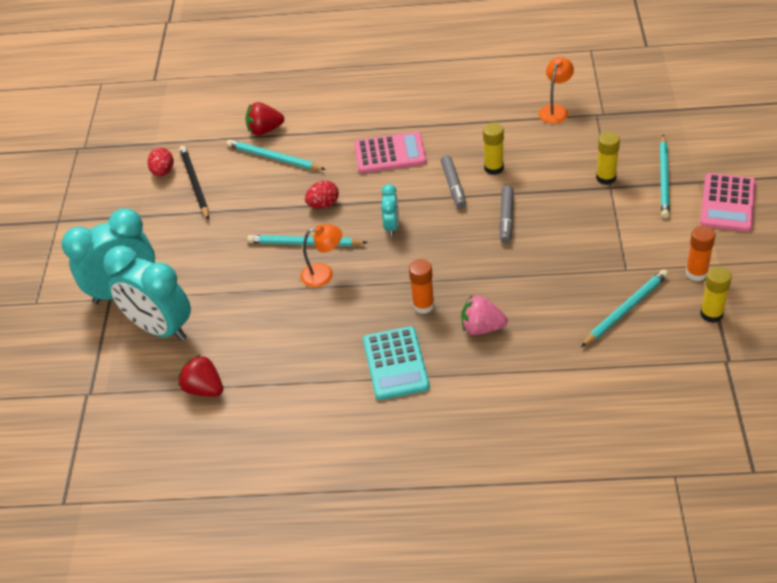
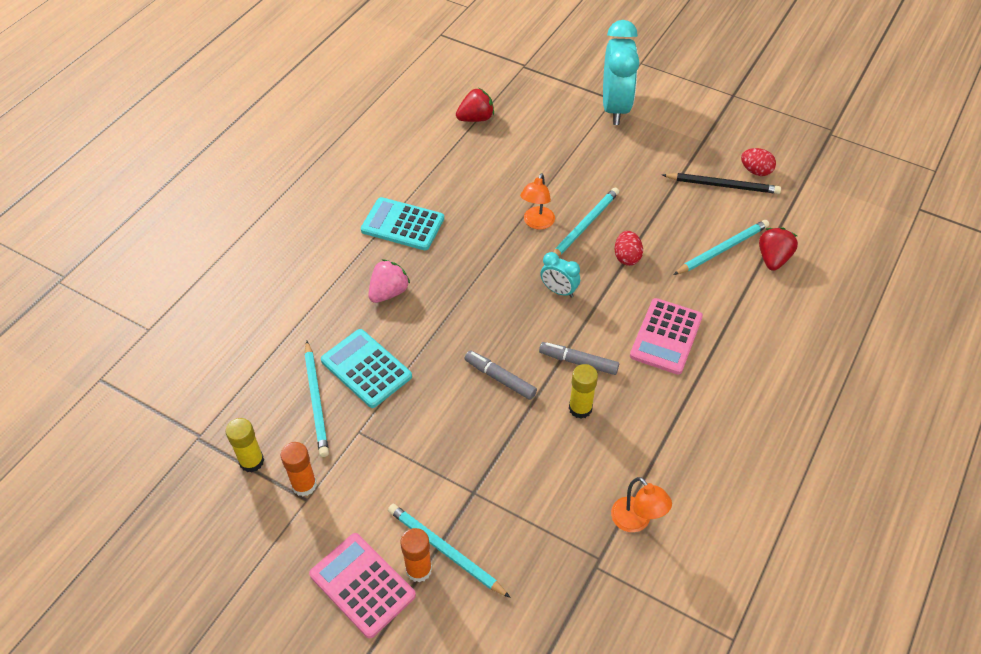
camera: 115 degrees right, 5 degrees up
turquoise clock [103,246,191,341] -> none
orange glue stick [409,259,434,314] -> orange glue stick moved to [400,528,432,582]
yellow glue stick [596,131,620,185] -> none
none -> turquoise calculator [321,329,412,408]

